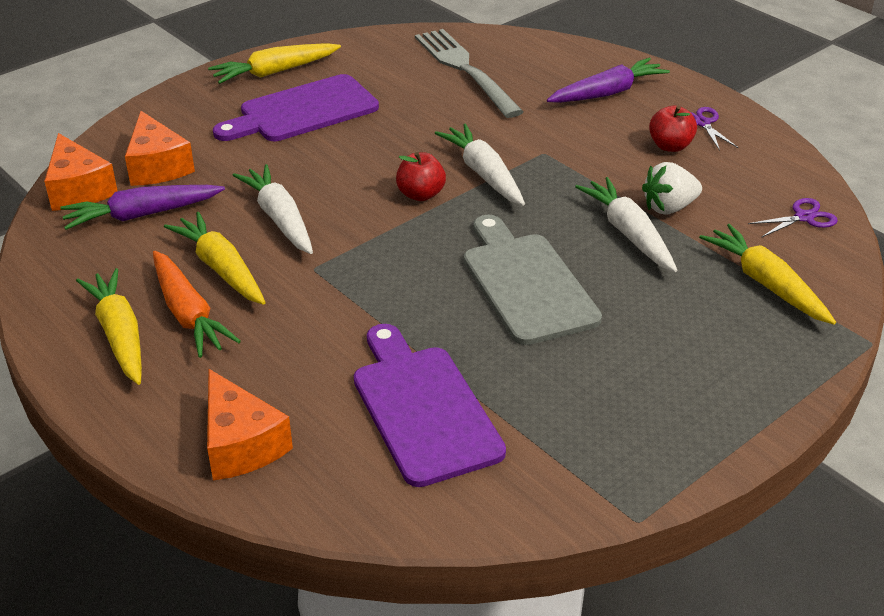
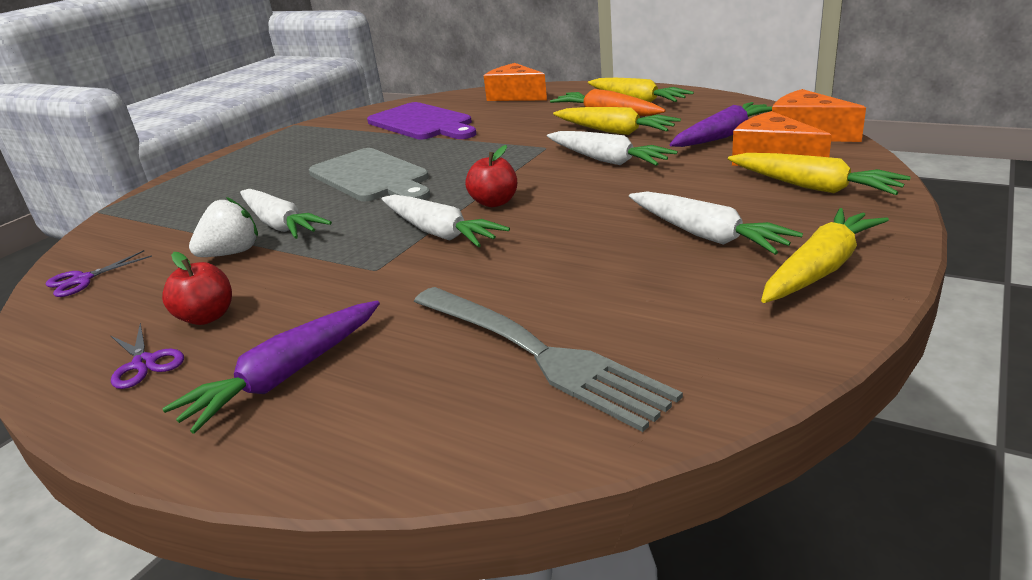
camera: 165 degrees right, 10 degrees down
purple cutting board [213,74,379,141] -> white carrot [629,191,803,255]
yellow carrot [699,224,836,325] -> yellow carrot moved to [728,153,911,195]

